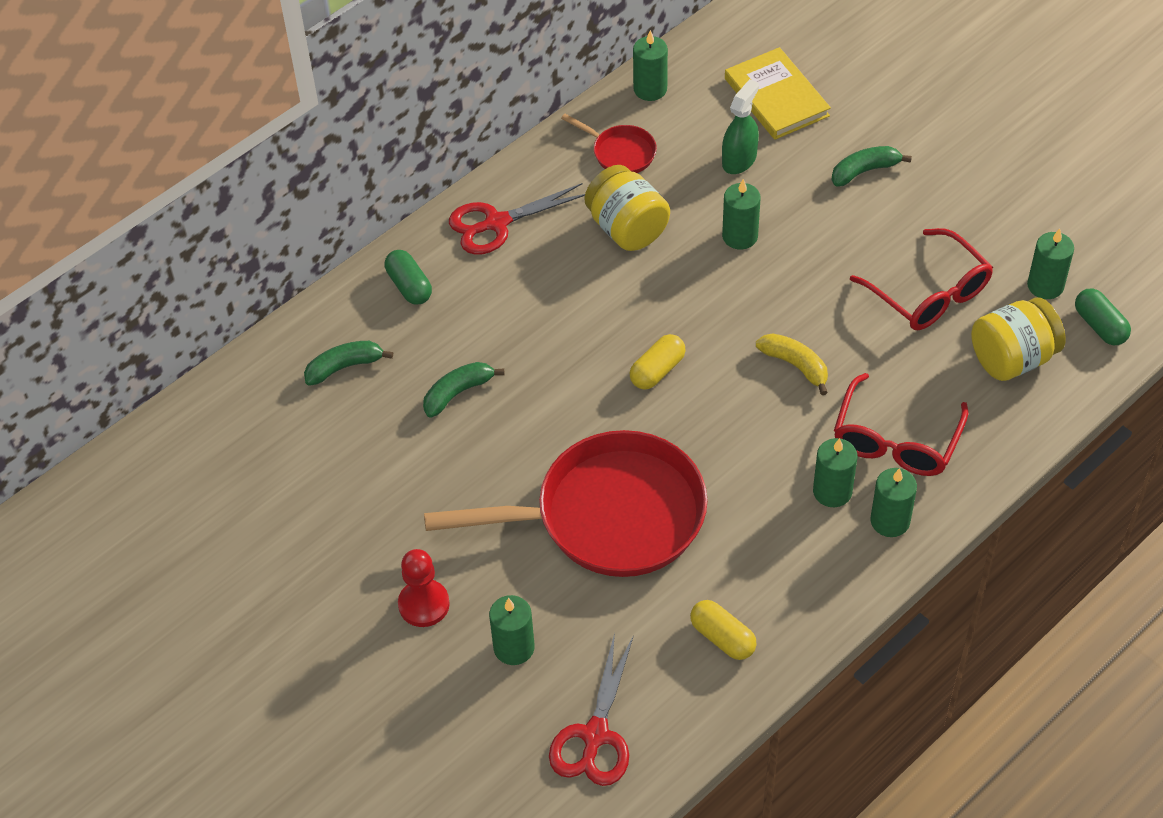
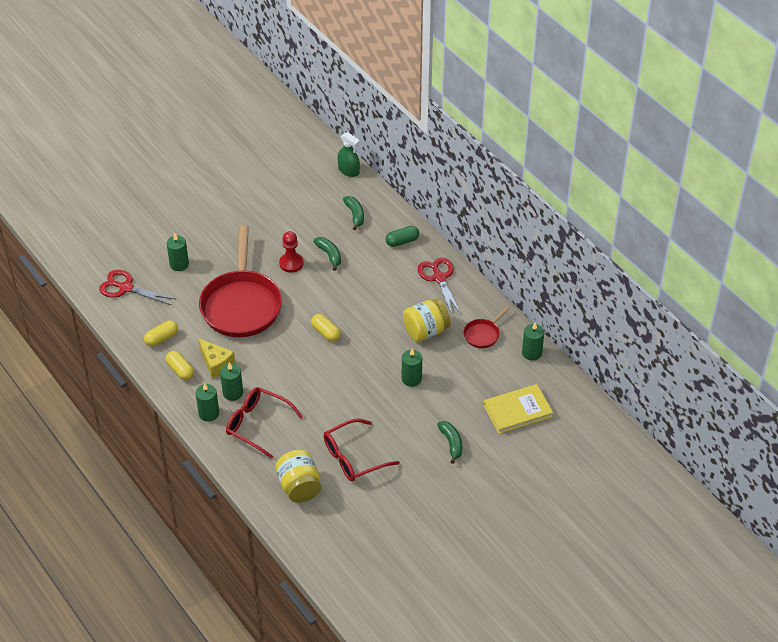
camera: 95 degrees right, 5 degrees down
red pawn [398,549,450,627] -> red pawn moved to [279,231,304,273]
green spray bottle [722,79,759,174] -> green spray bottle moved to [338,132,360,177]
yellow banana [756,333,828,395] -> none
green candle [1027,229,1074,299] -> none
green capsule [1075,288,1131,345] -> none
none -> yellow capsule [166,351,194,380]
none -> yellow cheese [198,338,235,378]

